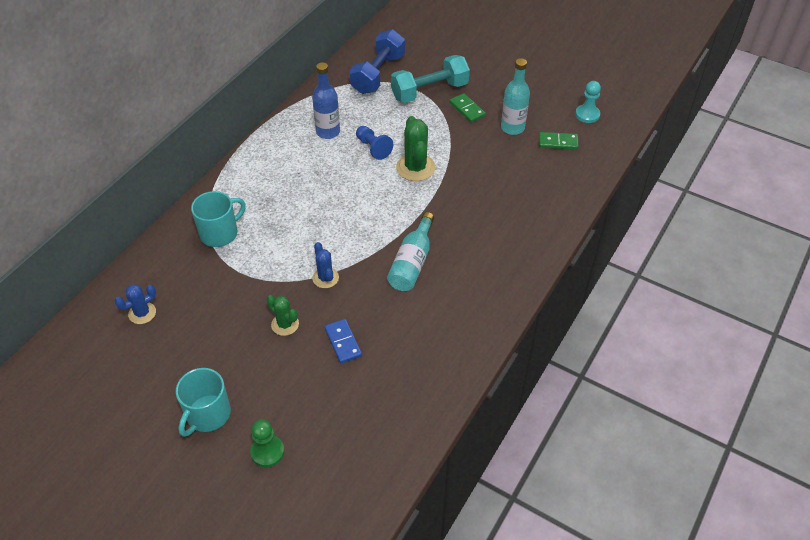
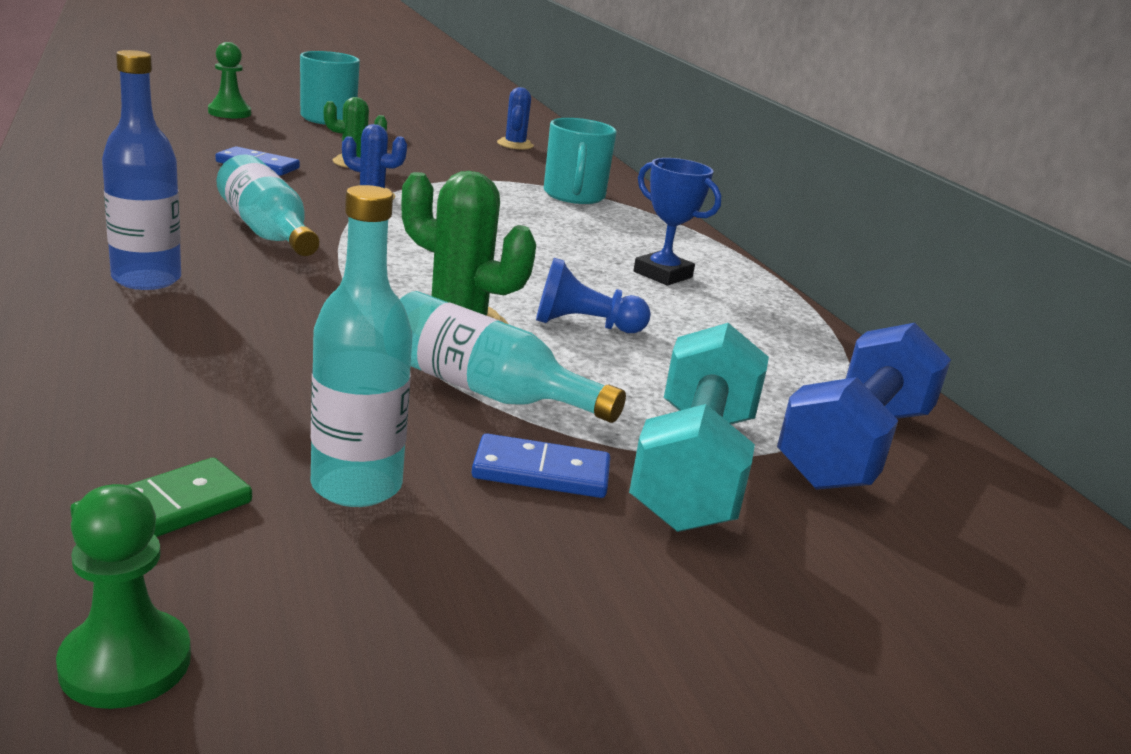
camera: 125 degrees right, 25 degrees down
blue bottle [312,62,340,139] -> blue bottle moved to [102,50,181,290]
blue dumbbell [350,29,405,94] -> blue dumbbell turned 60 degrees clockwise [777,323,951,490]
green domino [450,93,486,122] -> blue domino [472,433,610,498]
turquoise pawn [575,81,601,123] -> green pawn [56,484,191,709]
none -> turquoise bottle [400,291,626,423]
none -> blue trophy [633,158,721,286]

